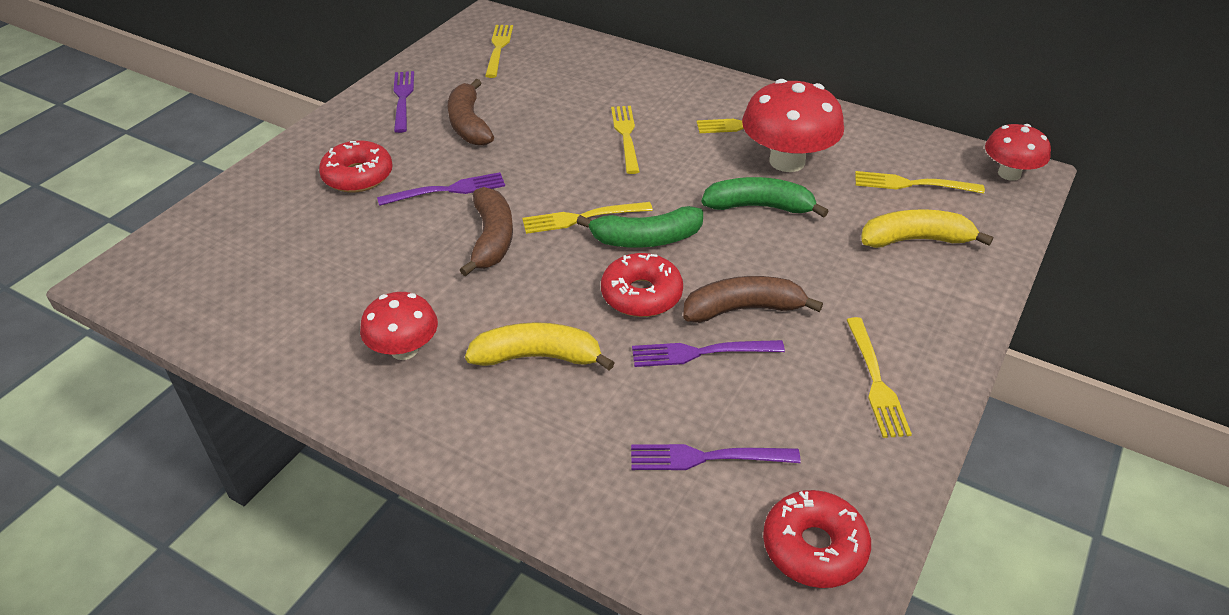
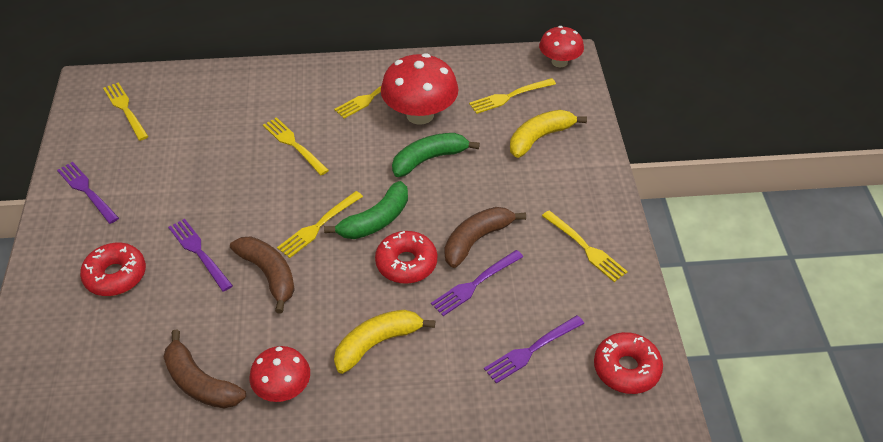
camera: 35 degrees left, 5 degrees up
purple fork [377,172,505,206] -> purple fork turned 75 degrees counterclockwise [168,219,233,292]
brown banana [448,79,494,146] -> brown banana moved to [164,330,246,409]

